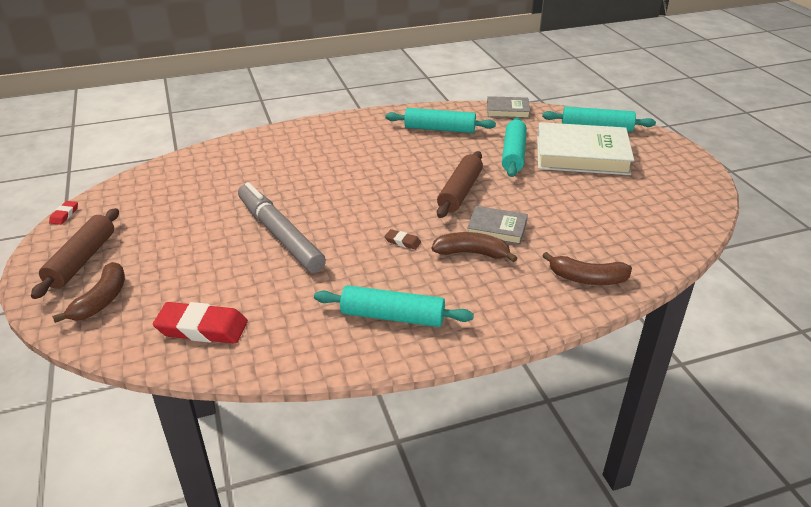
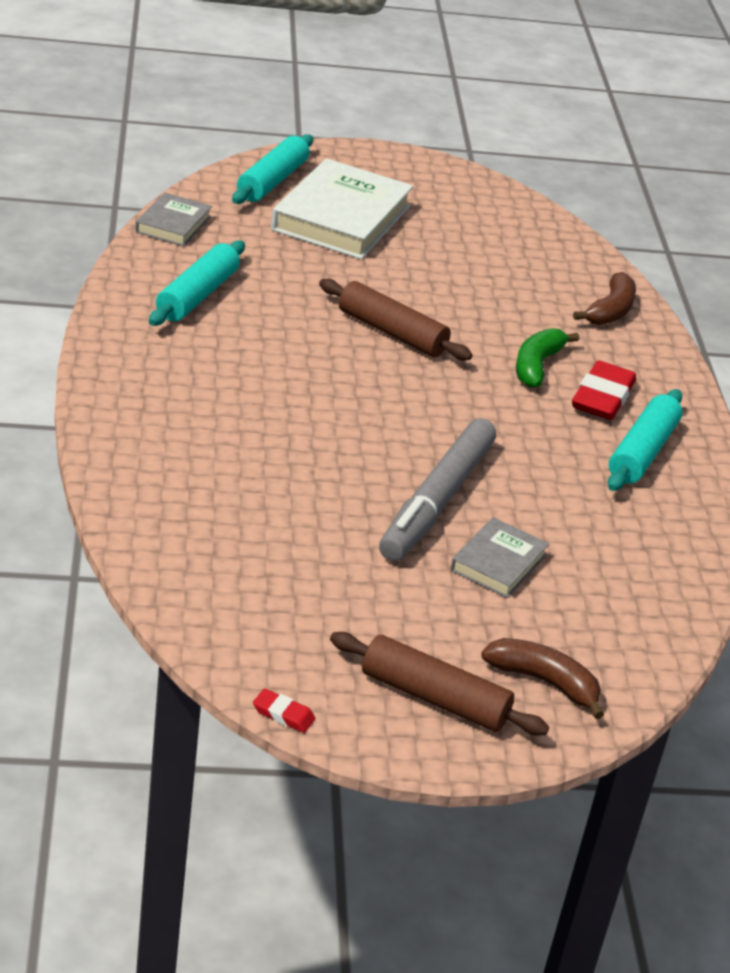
camera: 80 degrees left, 0 degrees up
red eraser [153,302,248,344] -> red eraser moved to [572,360,636,420]
grey marker [238,182,326,273] -> grey marker turned 45 degrees counterclockwise [379,418,496,561]
brown eraser [385,229,421,250] -> none
brown banana [432,232,517,262] -> green banana [516,328,579,388]
grey book [467,206,528,245] -> grey book moved to [450,517,549,598]
turquoise rolling pin [502,117,527,177] -> none

